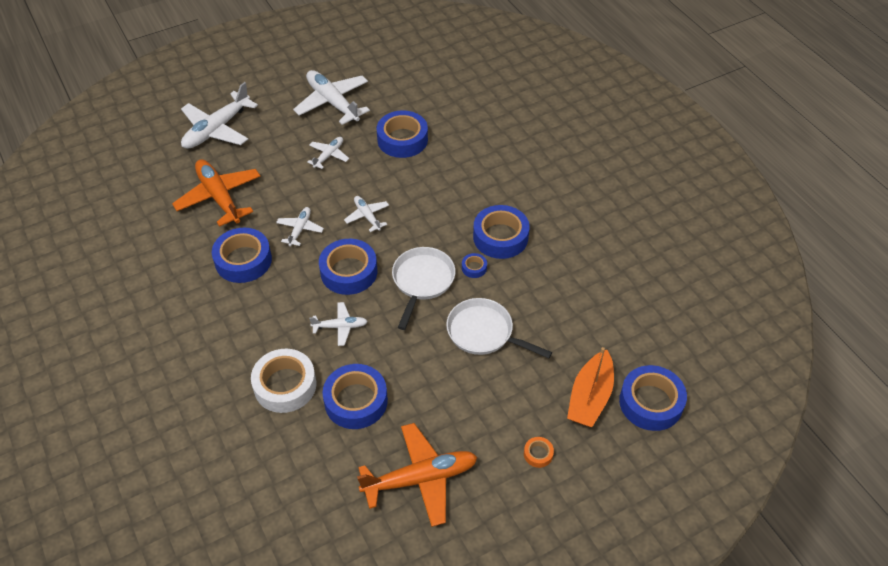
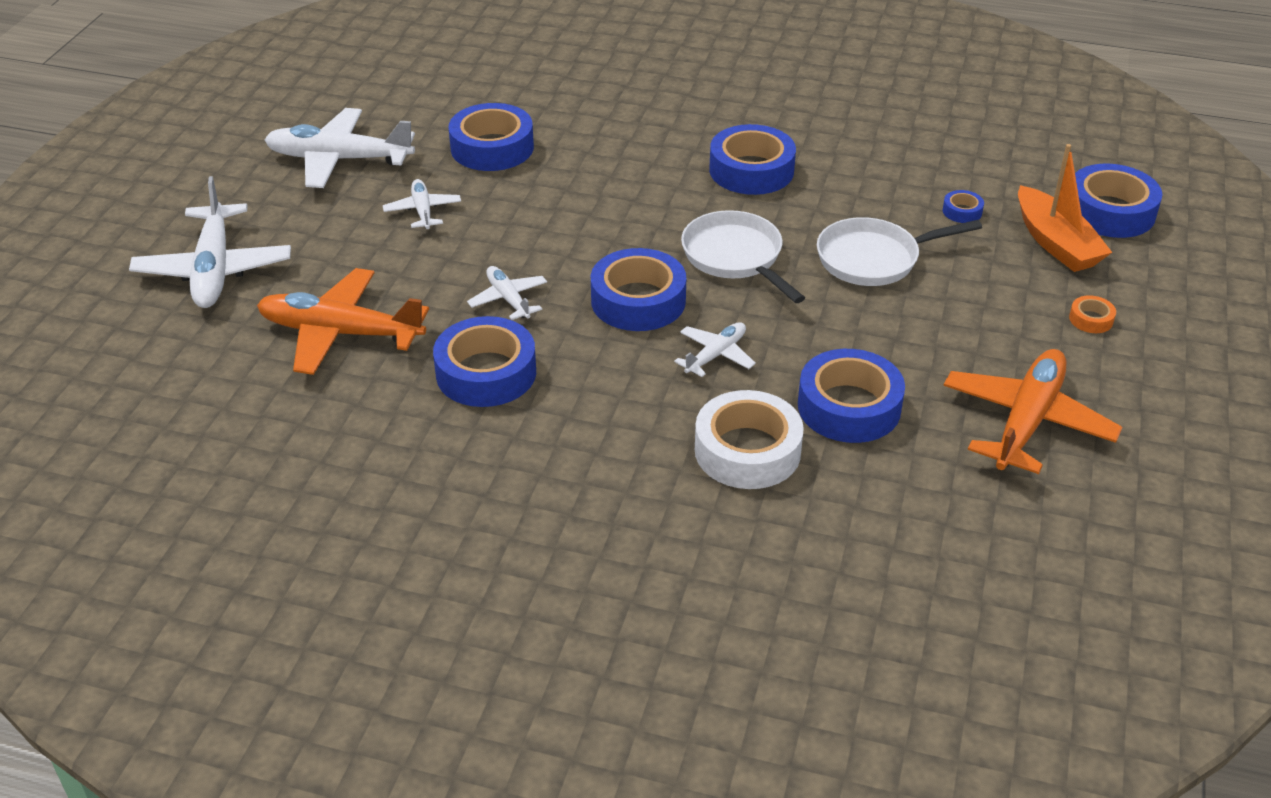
camera: 45 degrees left, 10 degrees down
white plane [344,196,389,232] -> none
blue tape [462,253,487,278] -> blue tape moved to [943,190,984,223]

